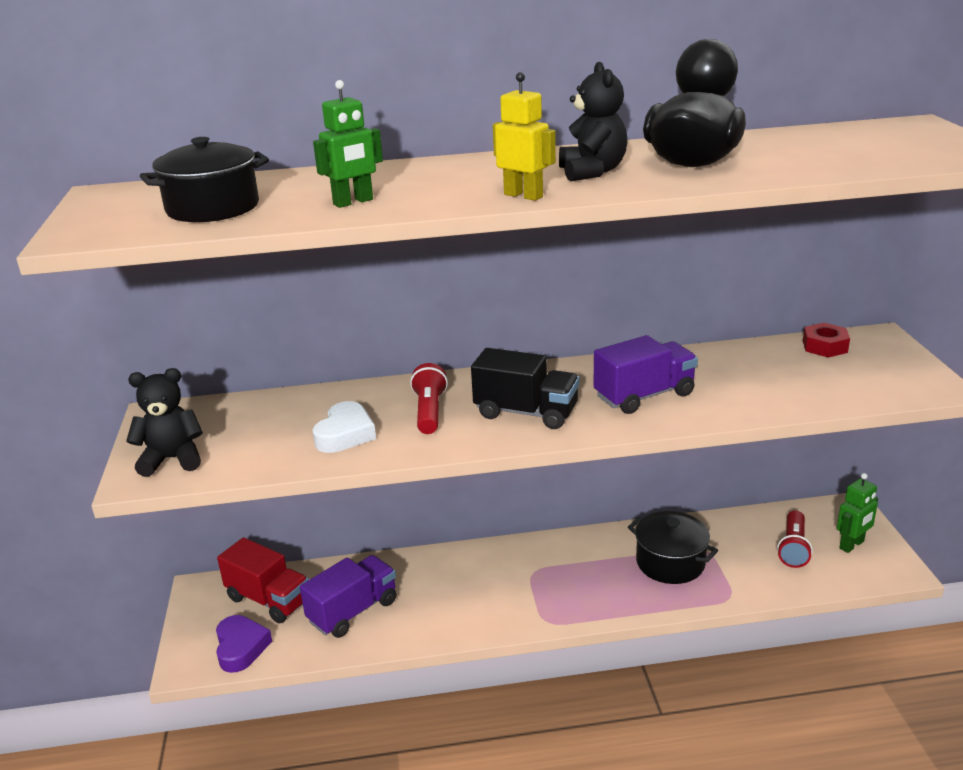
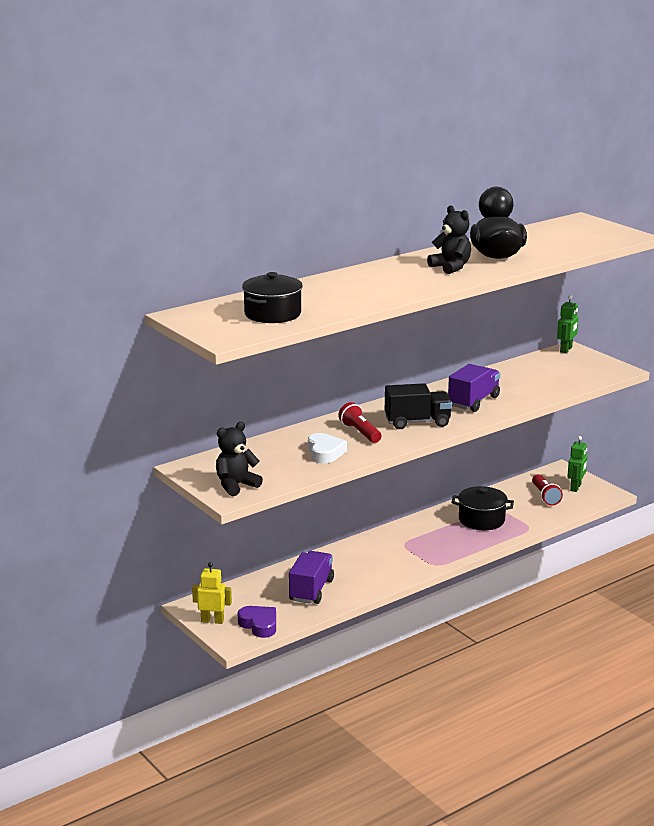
camera: 30 degrees left, 5 degrees down
red truck [217,537,309,624] -> none
green robot [313,80,383,208] -> green robot moved to [557,295,579,353]
yellow robot [493,72,556,201] -> yellow robot moved to [192,562,232,624]
red nut [803,322,850,358] -> none

